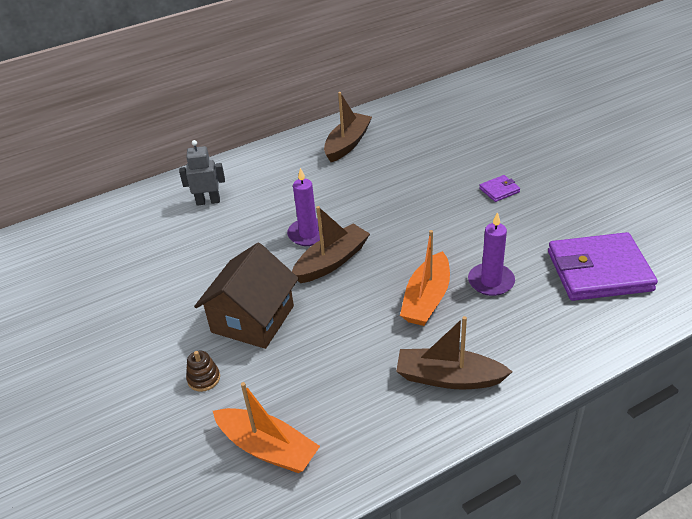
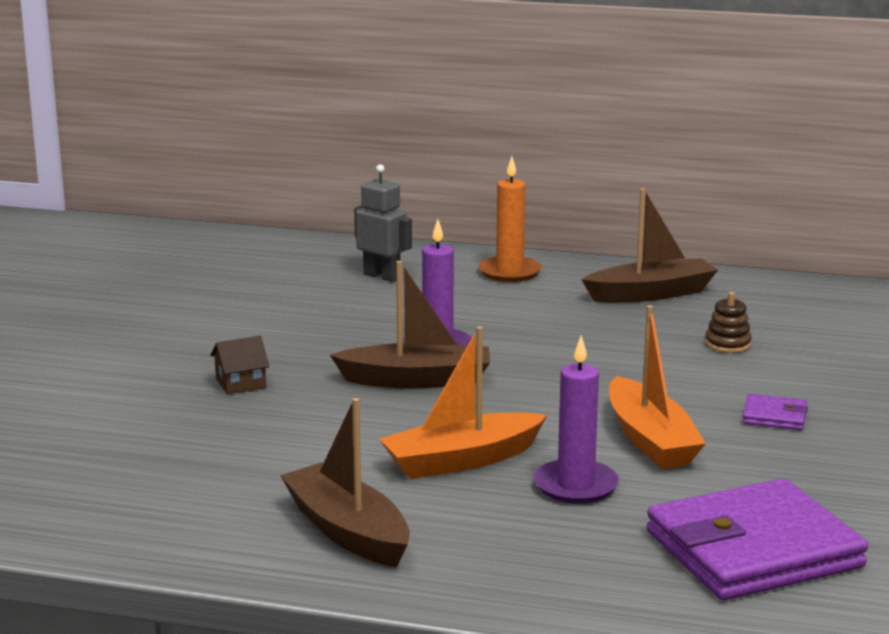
camera: 40 degrees right, 20 degrees down
brown stacking toy [186,350,220,392] -> brown stacking toy moved to [705,292,752,353]
brown house [194,243,299,349] -> brown house [211,336,270,395], size x0.42
orange boat [213,382,320,473] -> orange boat moved to [609,305,706,469]
purple wallet [548,232,658,301] -> purple wallet turned 60 degrees counterclockwise [647,478,868,600]
none -> orange candle [479,156,542,282]

